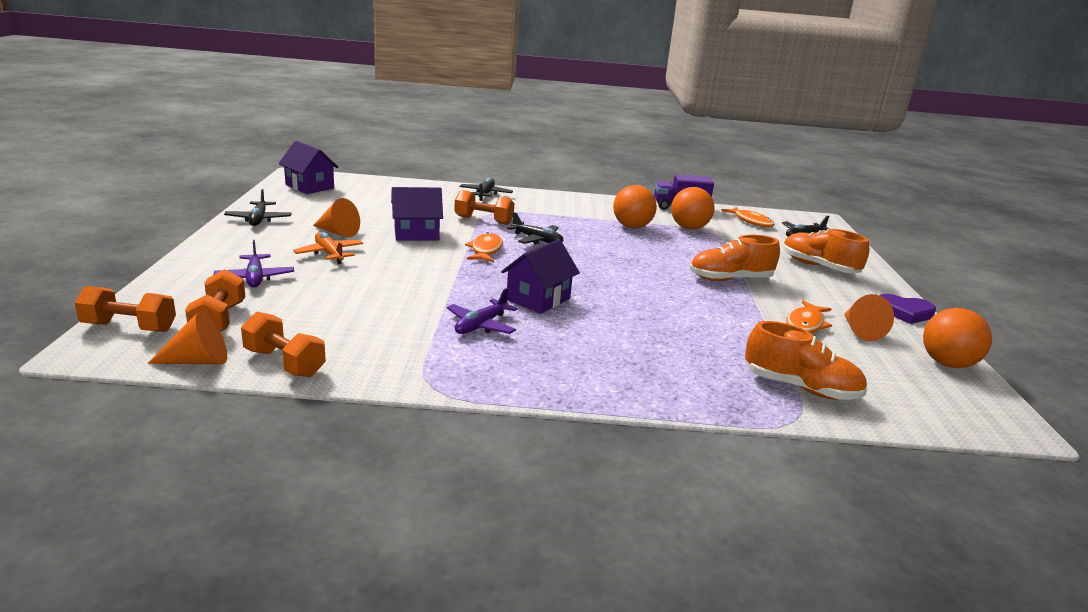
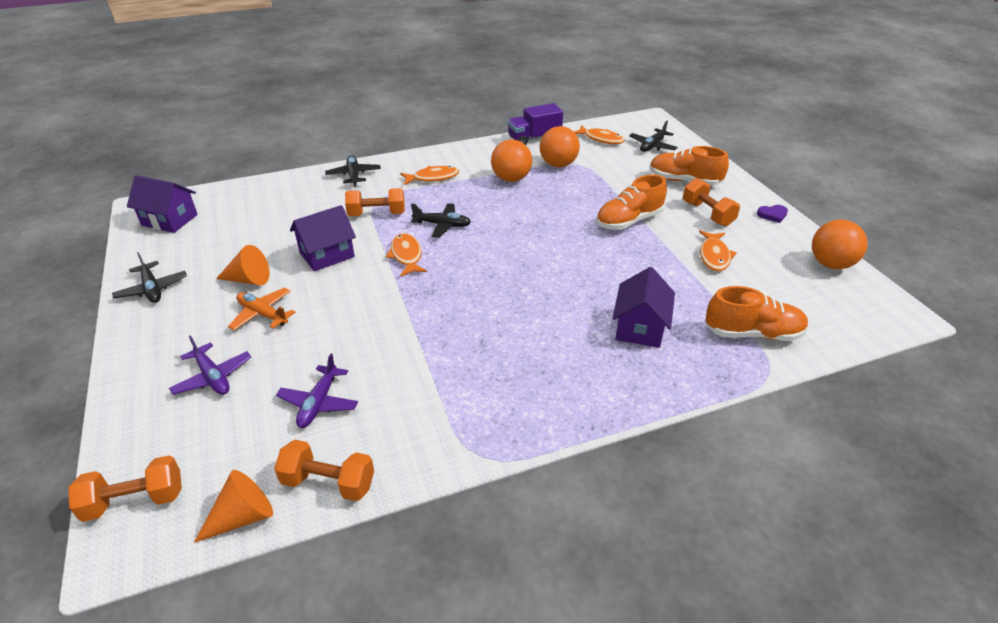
camera: 20 degrees left, 15 degrees up
orange dumbbell [185,269,245,332] -> orange dumbbell moved to [683,178,740,226]
purple plane [447,288,518,334] -> purple plane moved to [276,354,358,428]
purple house [501,239,580,314] -> purple house moved to [612,267,675,348]
orange cone [844,294,894,341] -> none
purple heart [879,294,936,324] -> purple heart [757,205,788,223], size x0.65
none -> orange fish [400,166,459,185]

